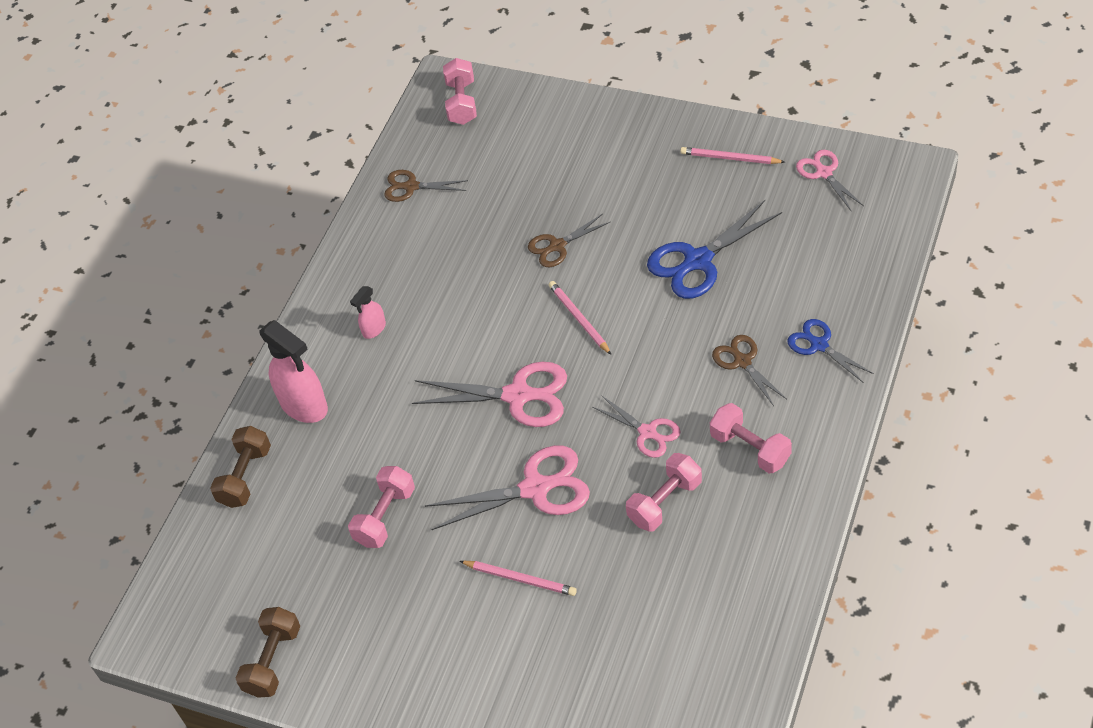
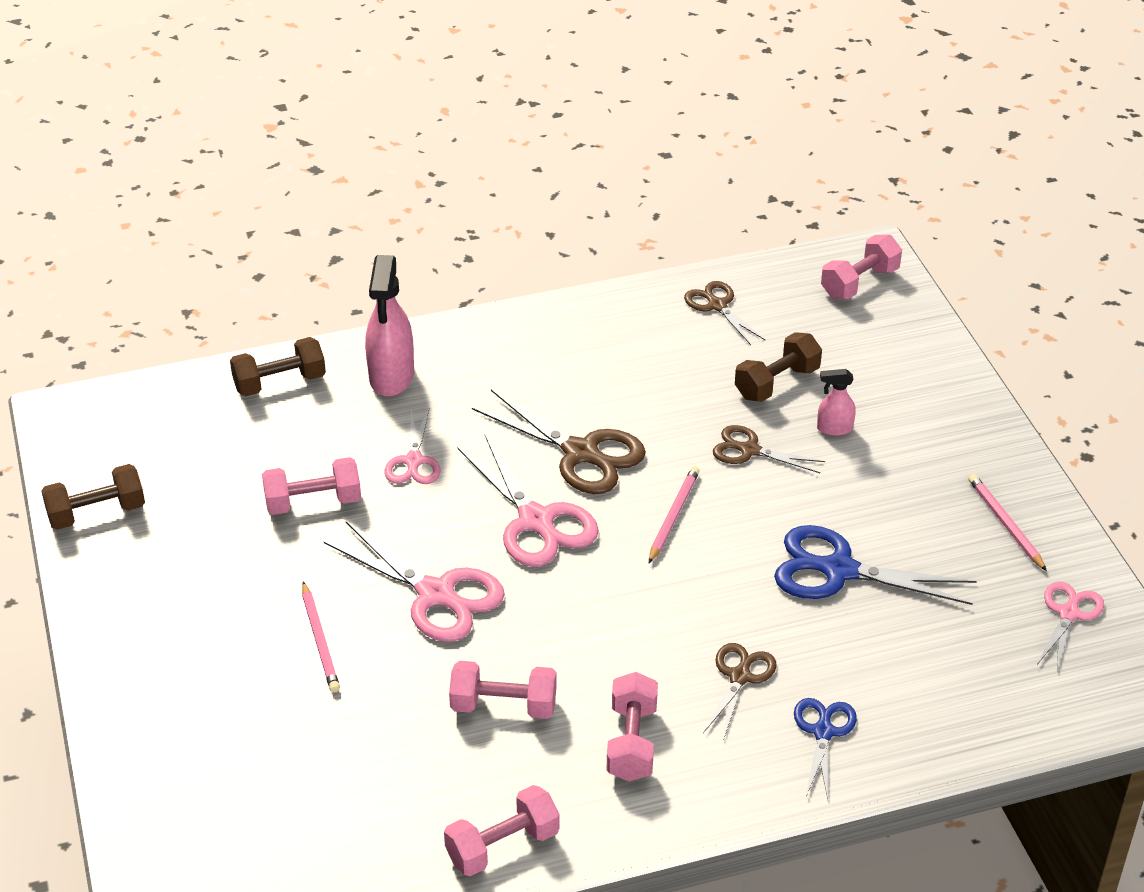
camera: 45 degrees right, 10 degrees down
pink spray bottle [350,286,386,339] -> pink spray bottle moved to [817,369,856,436]
pink scissors [592,395,681,458] -> pink scissors moved to [384,409,441,484]
none -> pink dumbbell [444,785,560,876]
none -> brown scissors [472,390,646,494]
none -> brown dumbbell [735,332,822,402]

